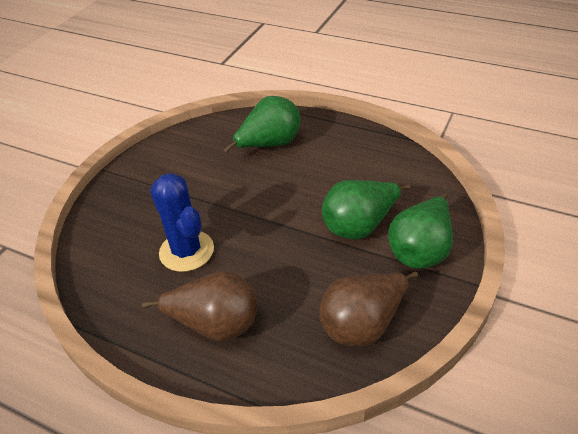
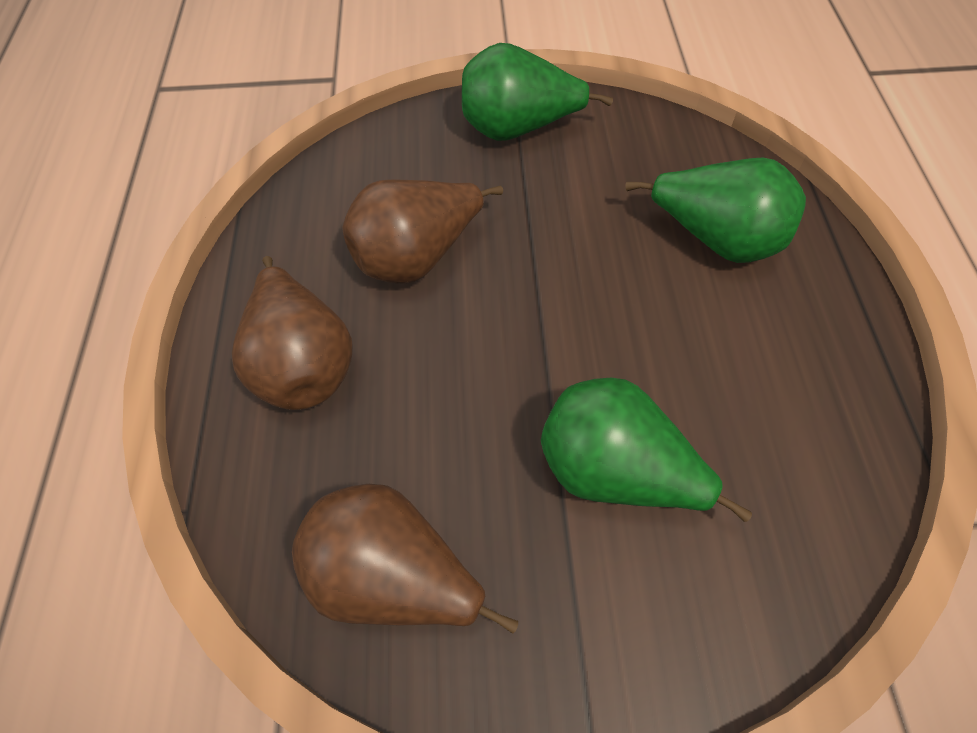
camera: 60 degrees right, 15 degrees up
blue cactus [150,173,214,272] -> brown pear [342,179,503,284]
green pear [388,193,453,269] -> green pear moved to [462,43,613,141]

